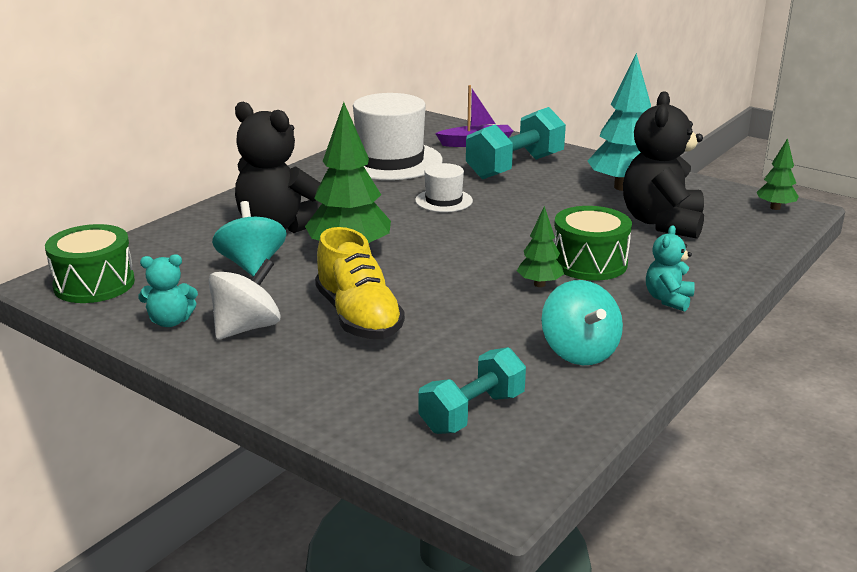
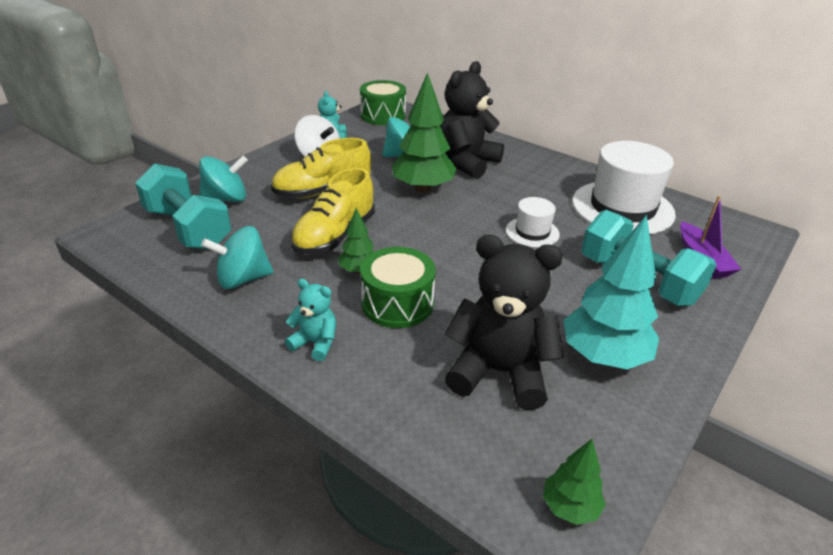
camera: 90 degrees right, 10 degrees up
turquoise dumbbell [418,347,526,434] -> turquoise dumbbell [135,163,231,250], size x1.50
none -> turquoise spinning top [199,156,248,202]
none -> yellow shoe [291,168,375,255]

